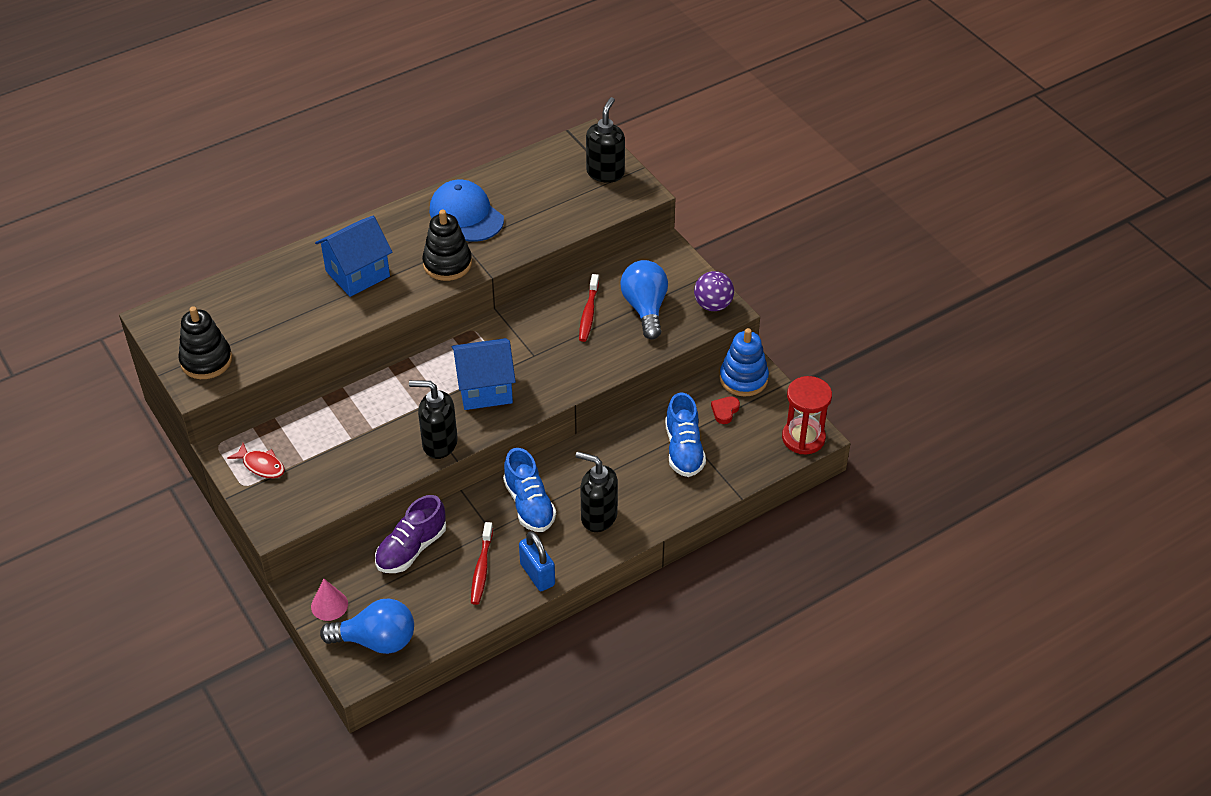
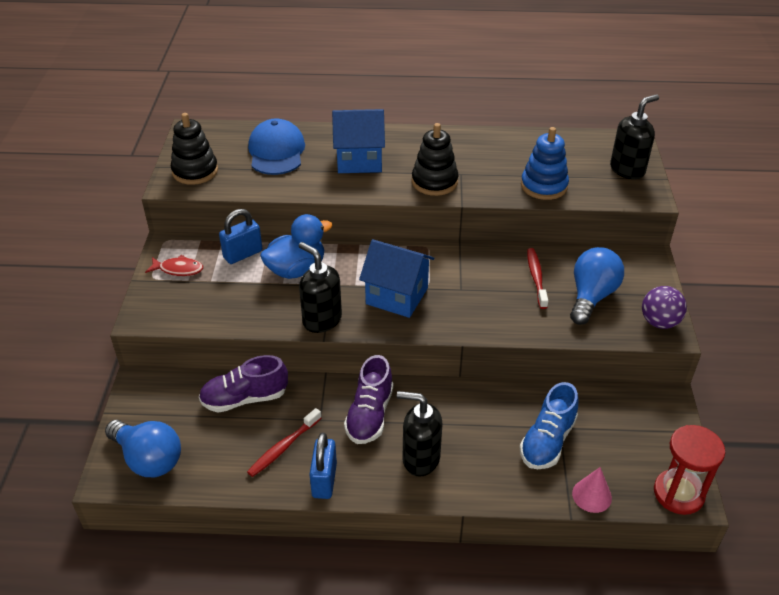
camera: 35 degrees right, 5 degrees down
red fish [227,443,285,478] -> red fish turned 60 degrees counterclockwise [145,255,203,276]
pink cone [311,579,348,621] -> pink cone moved to [572,467,612,513]
blue cap [430,179,504,242] -> blue cap moved to [248,119,305,175]
blue shoe [503,448,556,532] -> purple shoe [344,355,393,444]
black soap dispenser [576,451,618,532] -> black soap dispenser turned 45 degrees counterclockwise [397,391,442,476]
red toothbrush [579,274,599,342] -> red toothbrush turned 135 degrees clockwise [527,248,548,309]
red heart [711,396,740,424] -> none
blue stacking toy [720,328,769,397] -> blue stacking toy moved to [521,127,569,200]
none -> blue padlock [219,209,262,264]
none -> blue duck [260,214,333,279]

